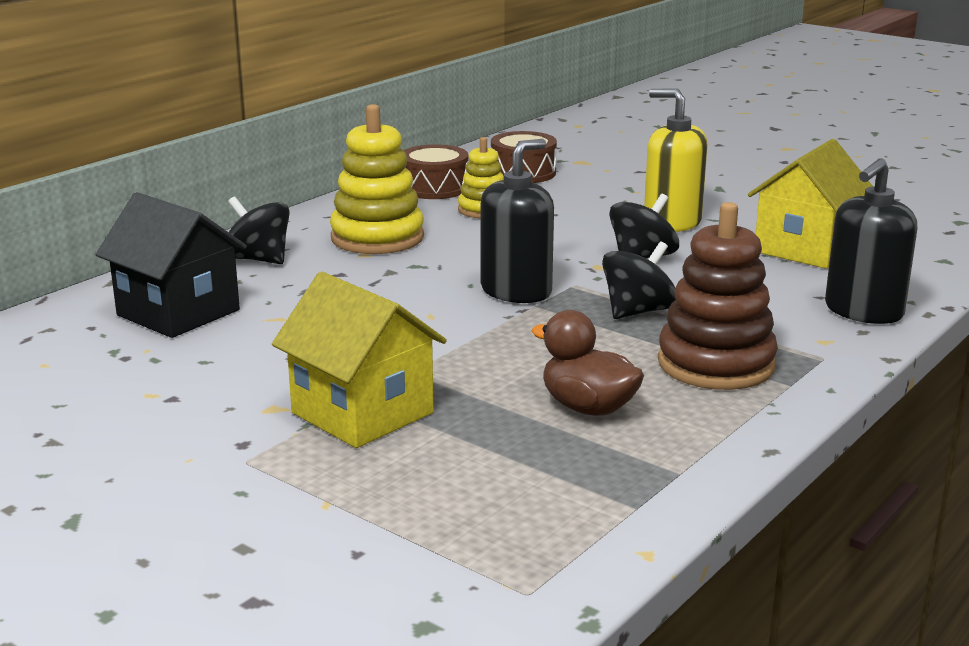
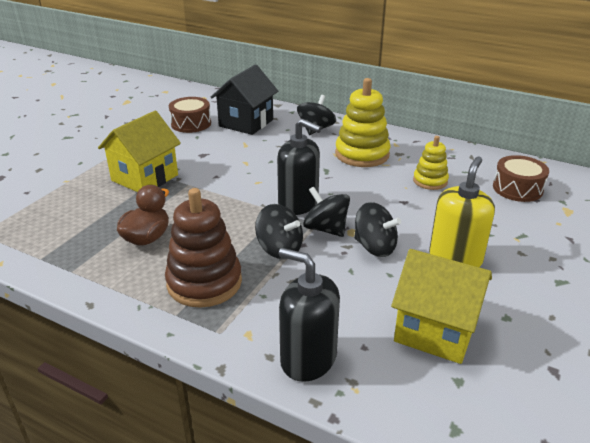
camera: 80 degrees right, 10 degrees up
brown drum [403,144,468,199] -> brown drum moved to [169,97,211,133]
none -> black spinning top [303,186,350,237]

